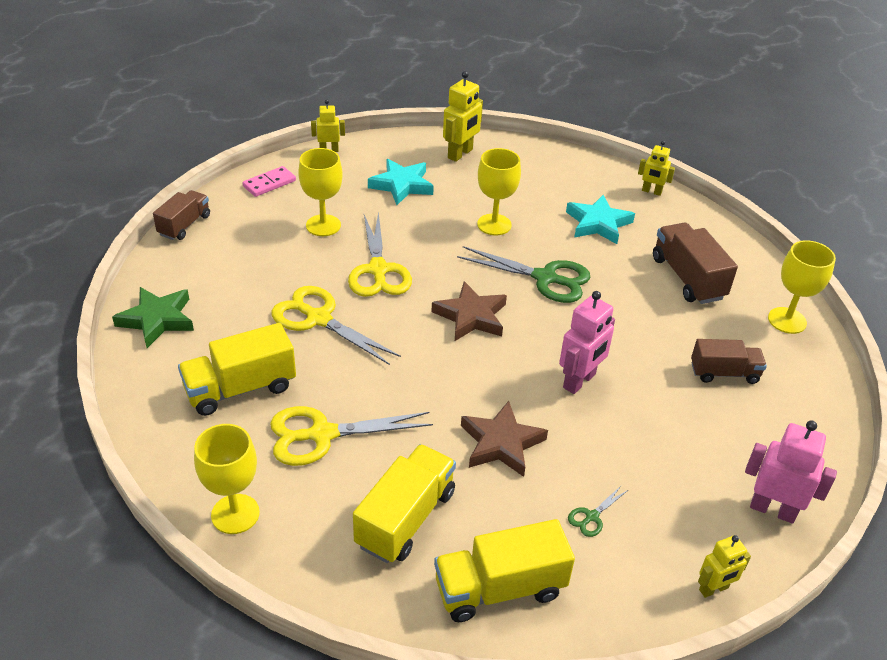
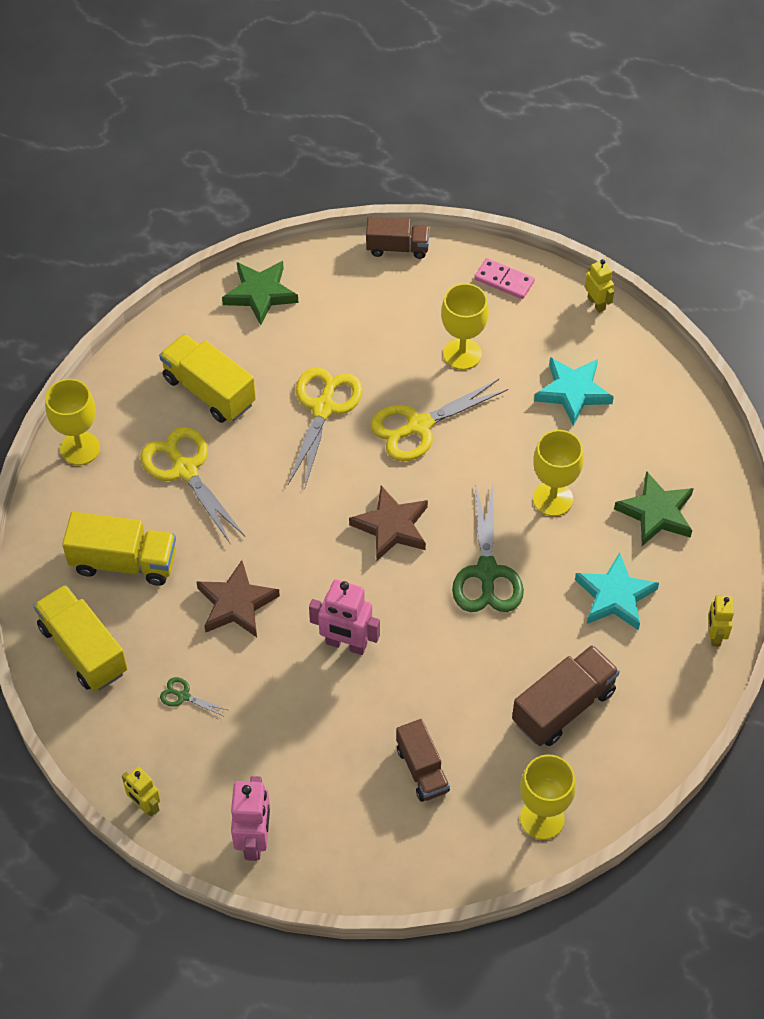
camera: 70 degrees right, 15 degrees up
yellow robot [443,71,483,162] -> none
none -> green star [614,471,694,546]

